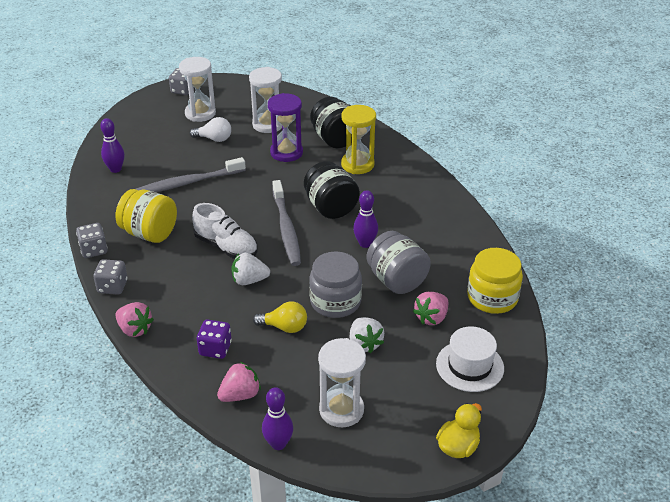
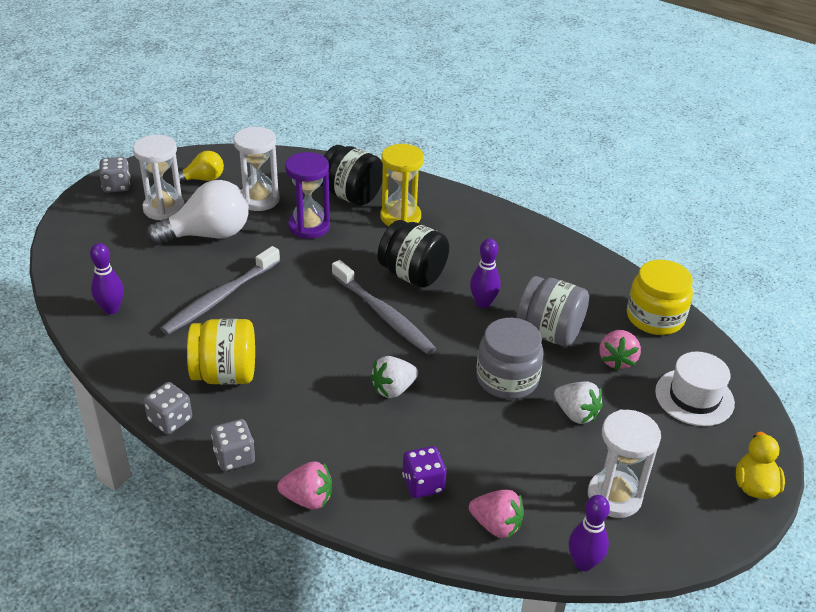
camera: 30 degrees left, 0 degrees up
white light bulb [190,117,231,142] -> white light bulb [146,180,249,245], size x1.80
white shoe [192,203,257,259] -> none
pink strawberry [217,362,261,402] -> pink strawberry turned 90 degrees clockwise [469,490,524,538]
yellow light bulb [253,302,307,333] -> yellow light bulb moved to [171,151,224,183]

